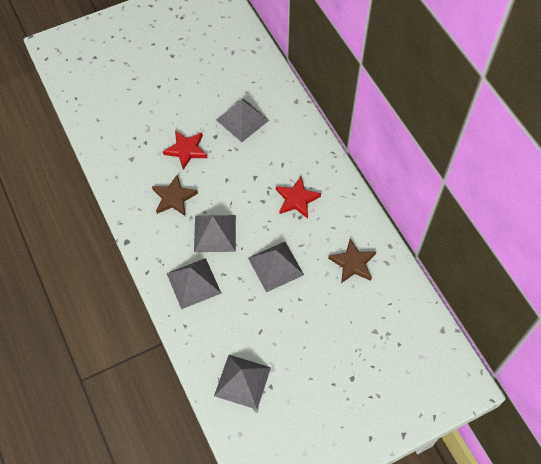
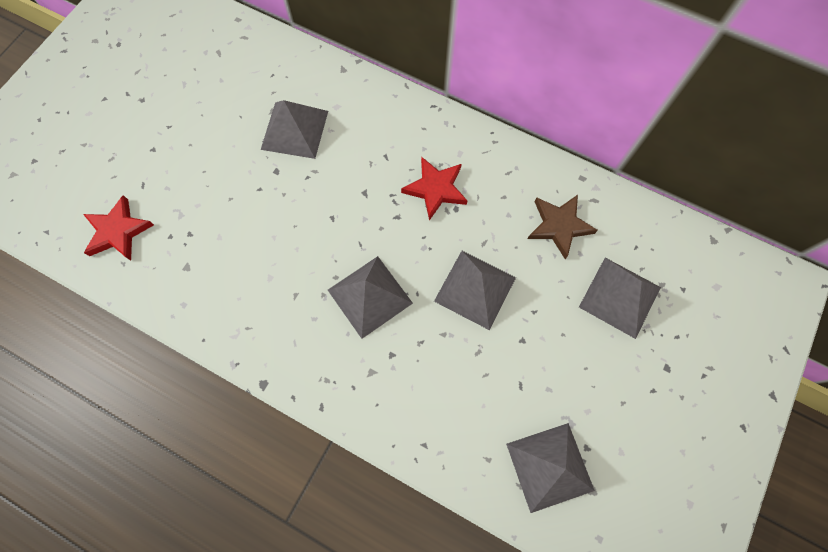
camera: 35 degrees left, 10 degrees up
brown star [152,175,198,216] -> none
red star [163,130,208,170] -> red star moved to [83,195,154,260]
grey pyramid [166,258,221,309] -> grey pyramid moved to [579,258,661,339]

